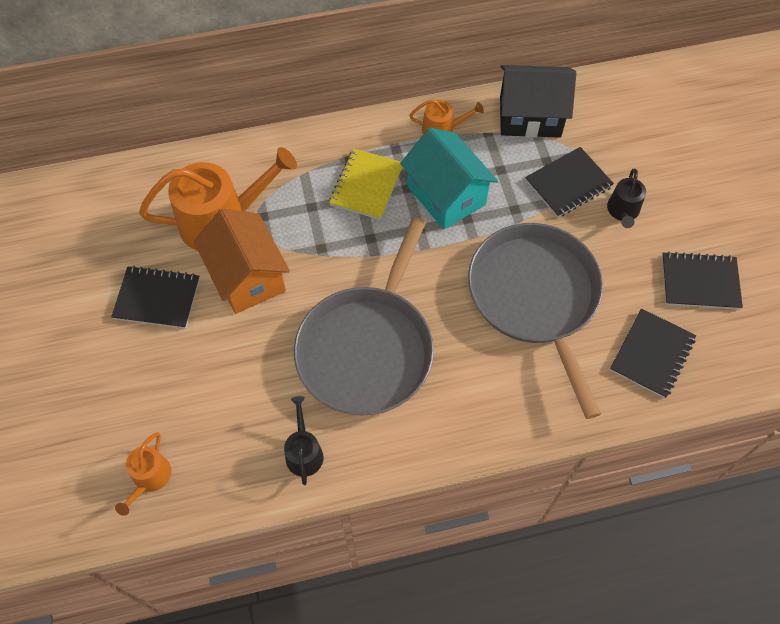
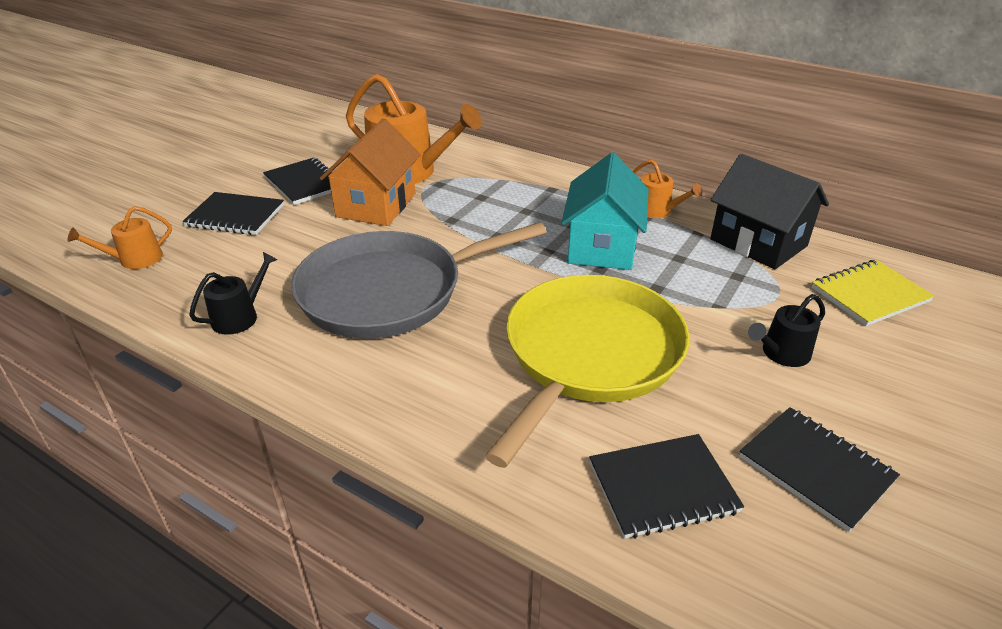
camera: 45 degrees right, 25 degrees down
yellow notebook [329,148,402,220] -> yellow notebook moved to [812,260,934,326]
grey pan [468,223,603,419] -> yellow pan [485,275,690,468]
black notebook [525,147,614,218] -> black notebook moved to [182,192,284,235]

